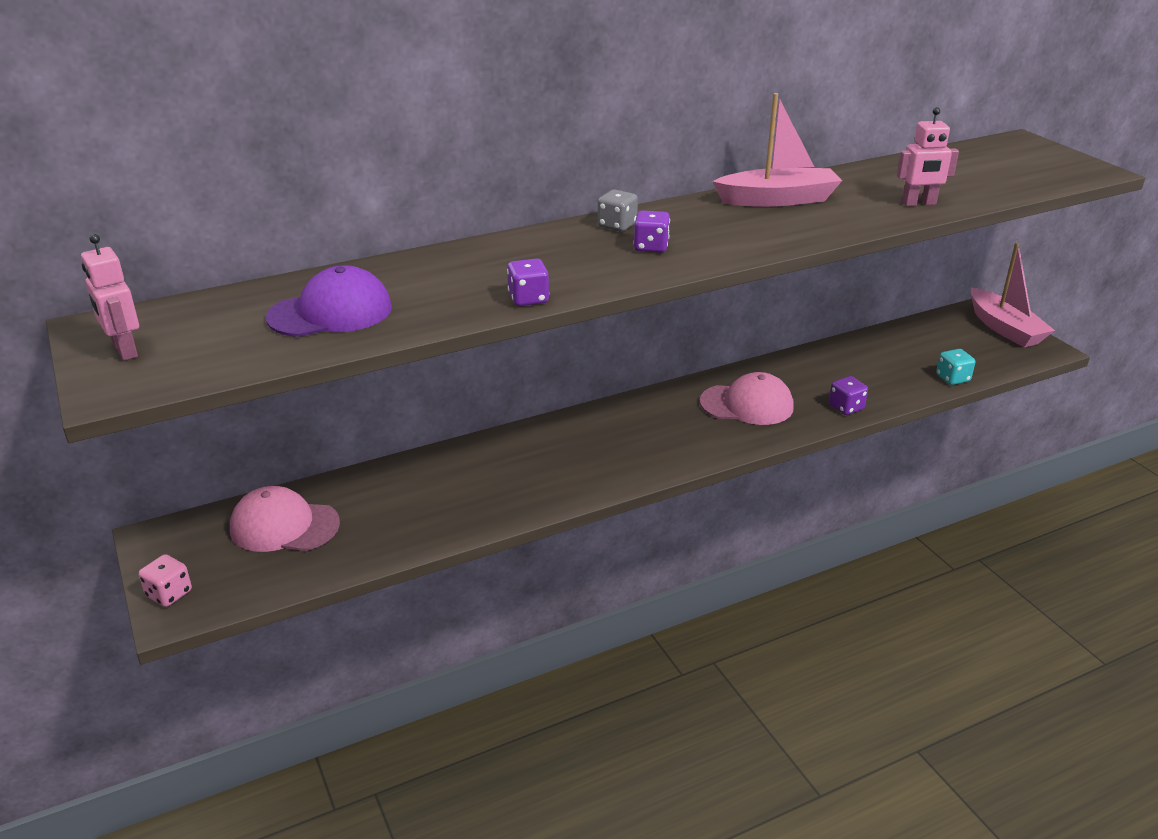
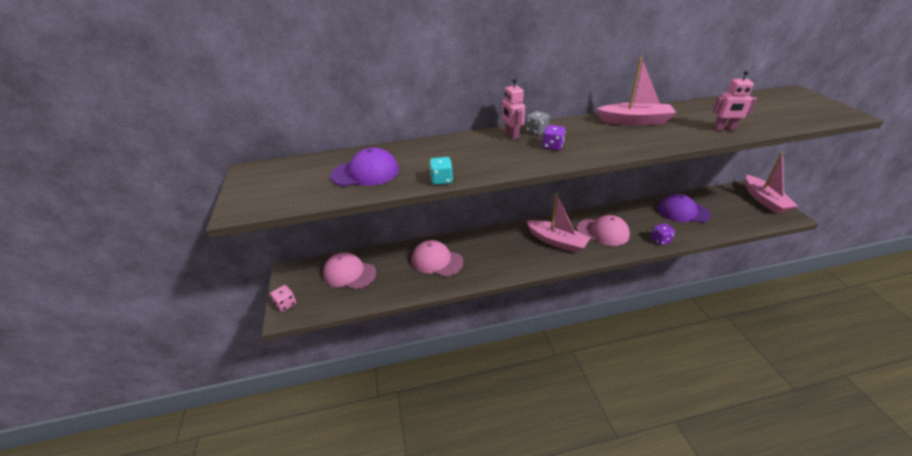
camera: 15 degrees right, 5 degrees up
pink robot [81,234,139,361] -> pink robot moved to [502,78,525,140]
purple dice [507,259,549,306] -> none
turquoise dice [936,349,975,385] -> turquoise dice moved to [429,157,453,185]
none -> pink cap [411,240,463,277]
none -> pink boat [526,194,590,253]
none -> purple cap [658,194,711,223]

